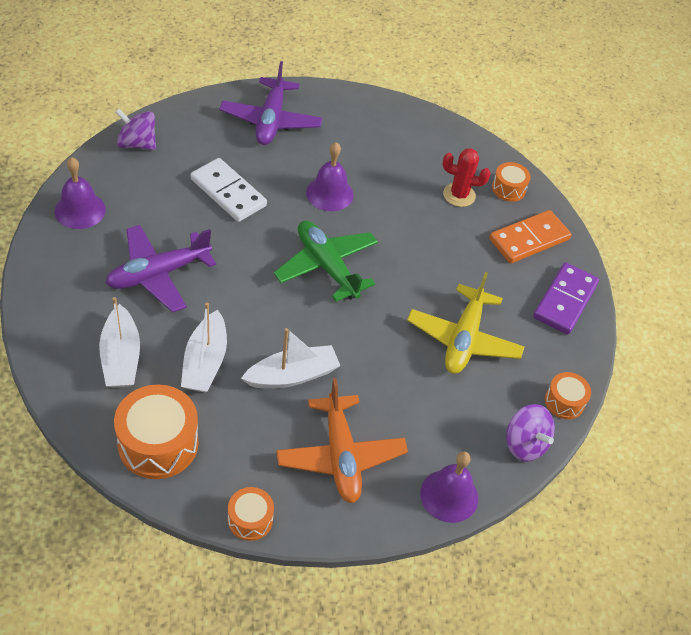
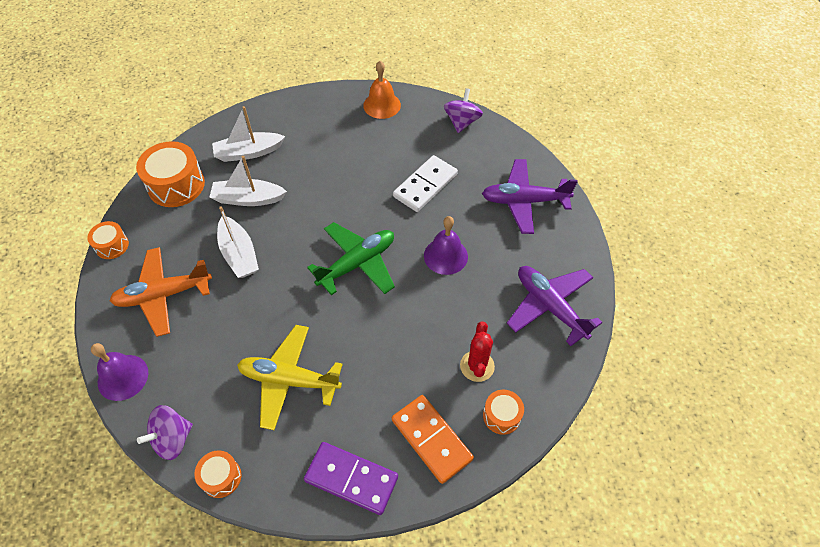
camera: 90 degrees right, 5 degrees up
purple bell [55,157,106,229] -> orange bell [363,61,401,119]
purple plane [106,225,216,312] -> purple plane moved to [507,266,603,346]

